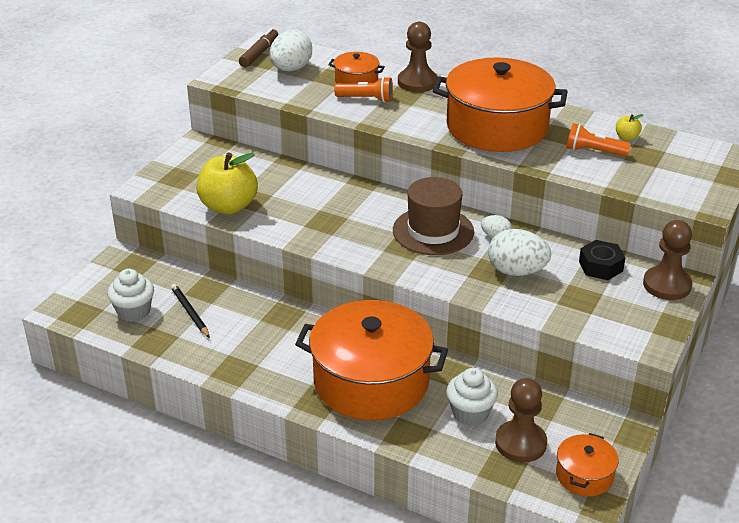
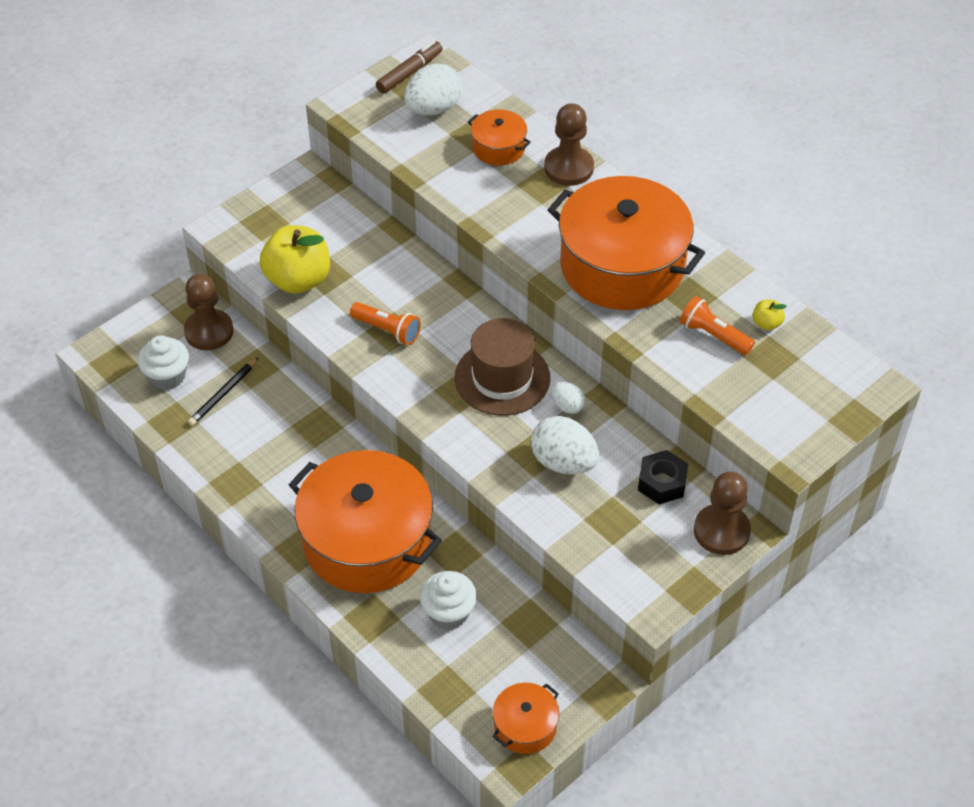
camera: 20 degrees right, 15 degrees up
black pencil [171,284,210,338] -> black pencil turned 135 degrees counterclockwise [188,357,259,426]
orange flashlight [334,77,393,103] -> orange flashlight moved to [350,302,421,345]
brown pawn [495,378,547,462] -> brown pawn moved to [184,274,234,350]

